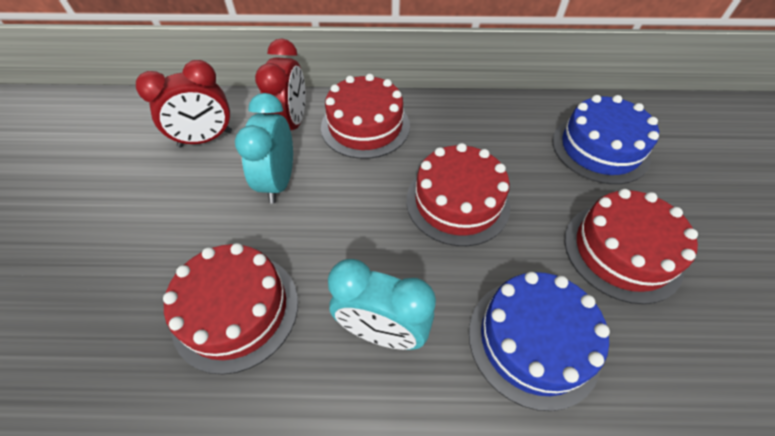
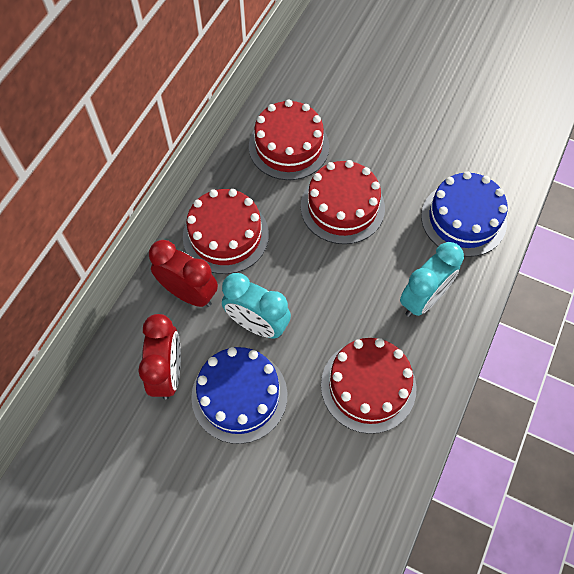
camera: 65 degrees left, 10 degrees up
blue cake [552,95,659,184] -> blue cake moved to [191,347,287,444]
red cake [565,189,698,304] -> red cake moved to [249,100,329,180]

